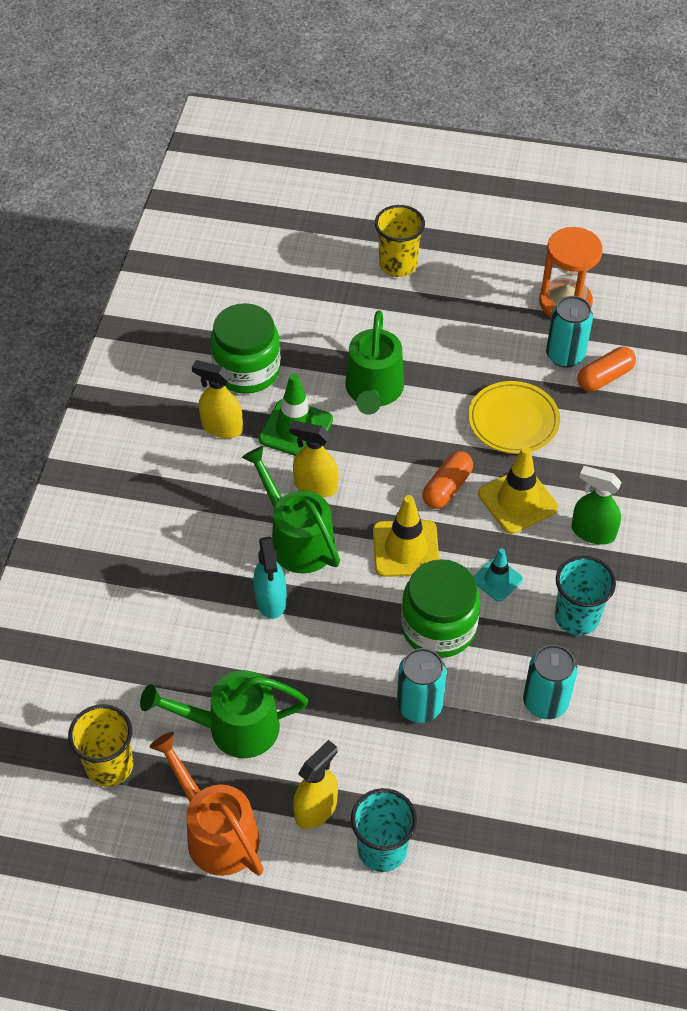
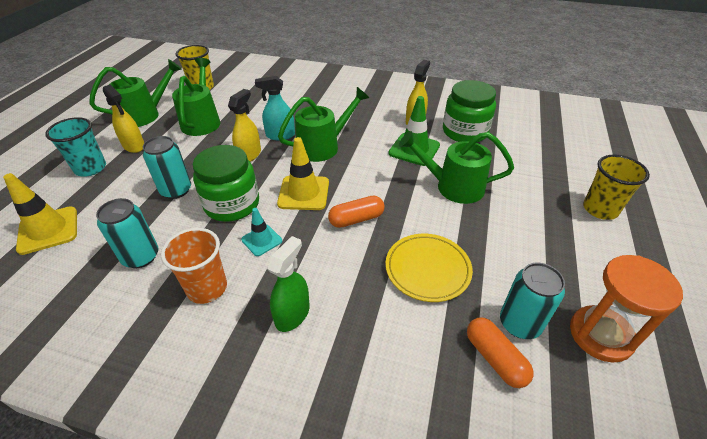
camera: 95 degrees right, 10 degrees down
orange watering can [150,732,264,876] -> green watering can [89,59,182,127]
yellow spray bottle [289,421,339,497] -> yellow spray bottle moved to [228,89,261,162]
orange capsule [422,451,473,509] -> orange capsule turned 60 degrees counterclockwise [328,196,384,228]
yellow traffic cone [478,446,558,534] -> yellow traffic cone moved to [3,173,77,255]
turquoise cup [555,556,616,635] -> orange cup [161,228,227,304]

